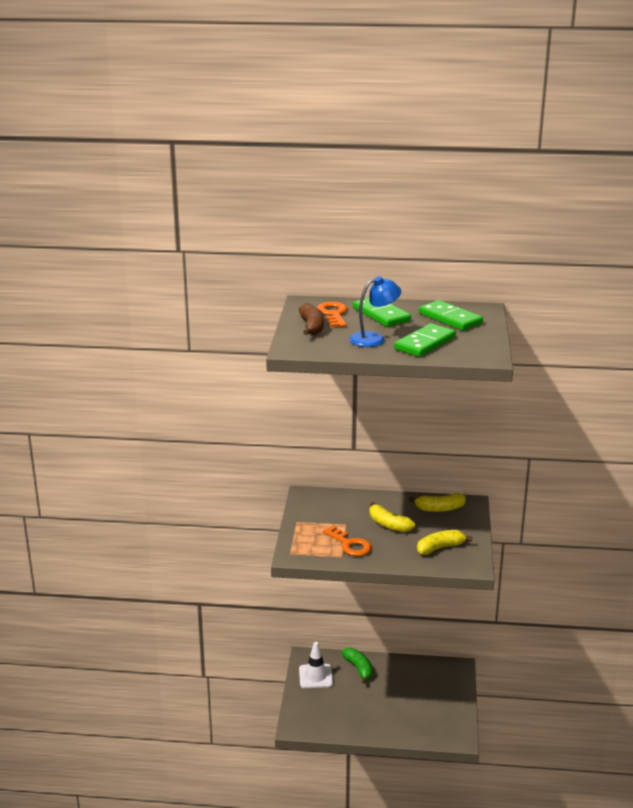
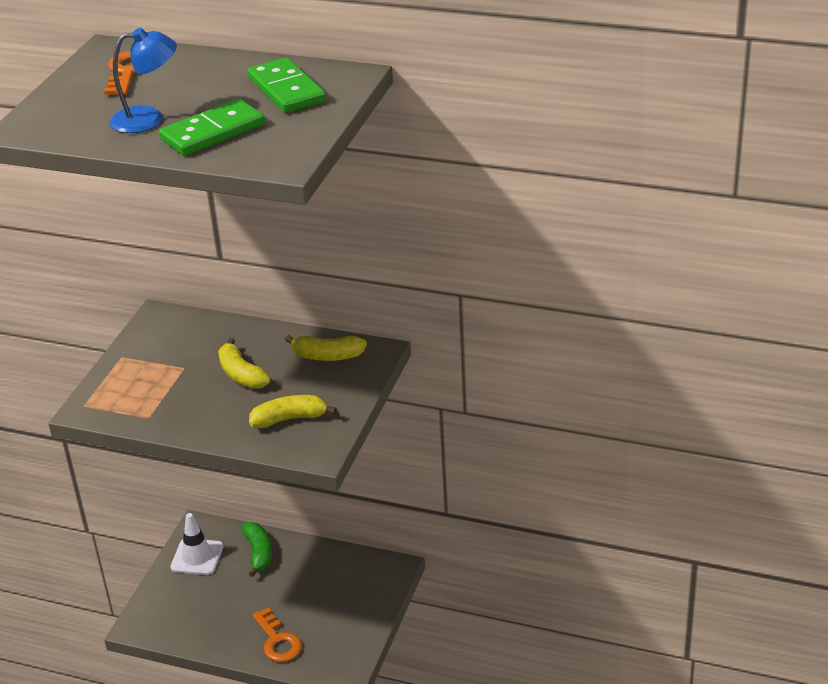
camera: 15 degrees right, 10 degrees up
brown banana [299,303,324,335] -> none
orange key [323,526,372,556] -> orange key moved to [252,607,302,662]
green domino [353,297,411,327] -> none

